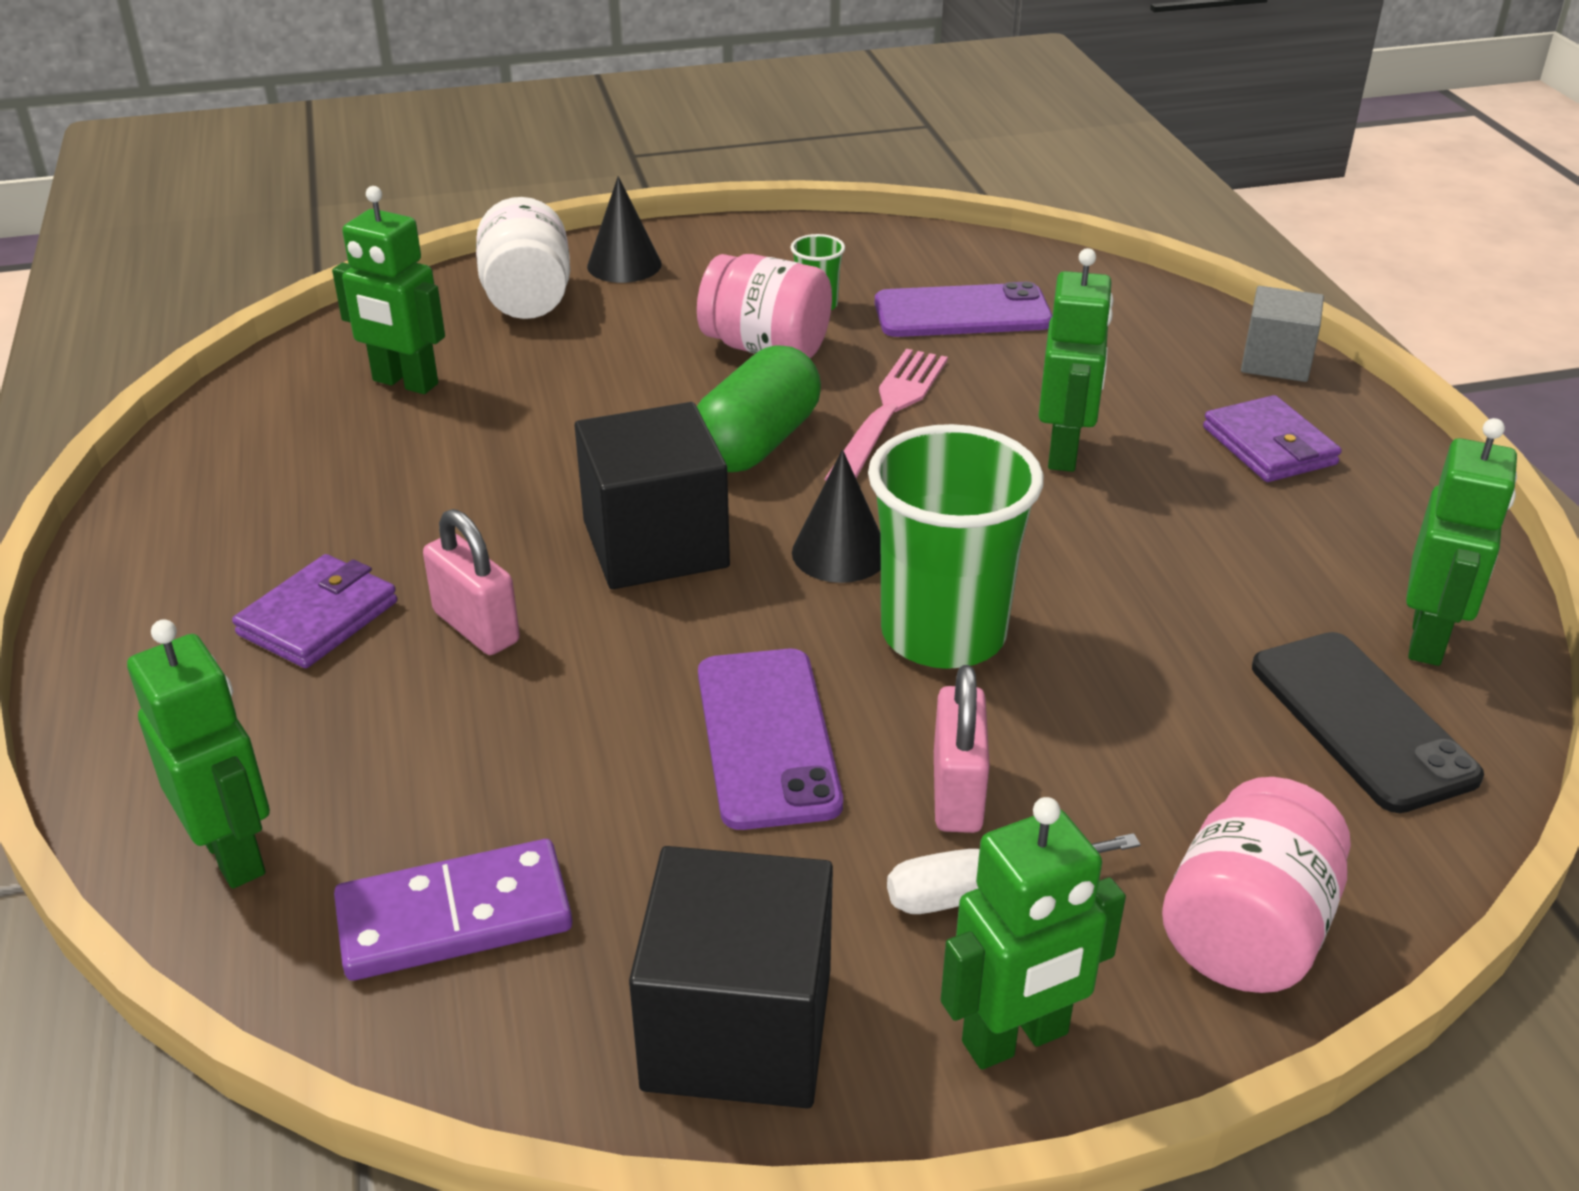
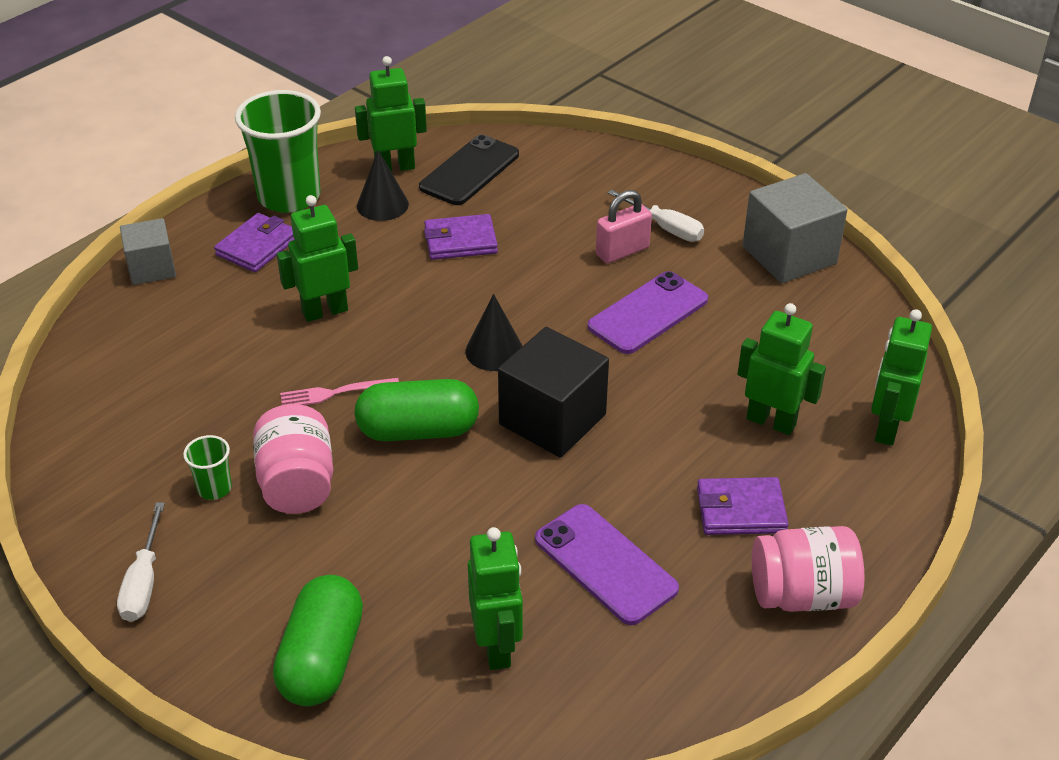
camera: 125 degrees left, 5 degrees up
purple domino [334,839,573,981] -> none
pink padlock [423,509,520,655] -> none
white jar [476,197,570,319] -> green capsule [273,575,363,706]
black cone [587,176,662,283] -> black cone moved to [357,150,409,221]
black cube [629,846,833,1108] -> grey cube [743,173,847,283]
pink fork [824,349,948,481] -> pink fork [280,378,399,405], size x0.64
green cup [868,424,1044,669] -> green cup moved to [235,90,321,213]
purple phone [875,282,1053,337] -> purple phone moved to [535,504,679,625]
green robot [941,797,1126,1070] -> green robot moved to [738,303,826,435]
pink jar [1162,777,1351,993] -> pink jar moved to [752,526,864,612]
none -> white screwdriver [117,502,165,622]
none -> purple wallet [424,214,498,260]

